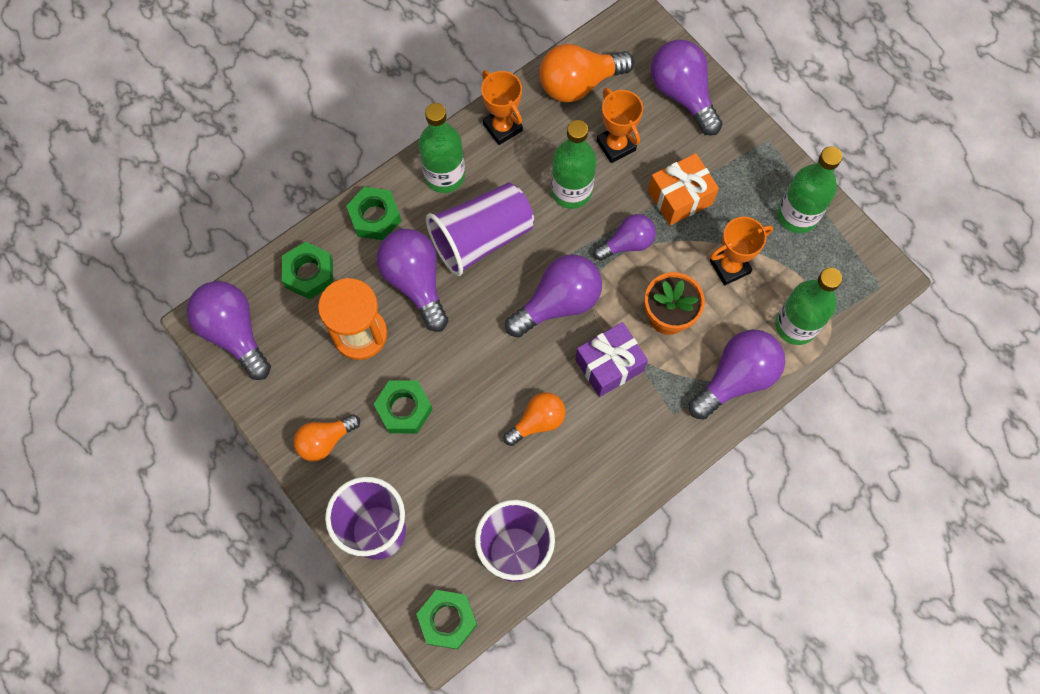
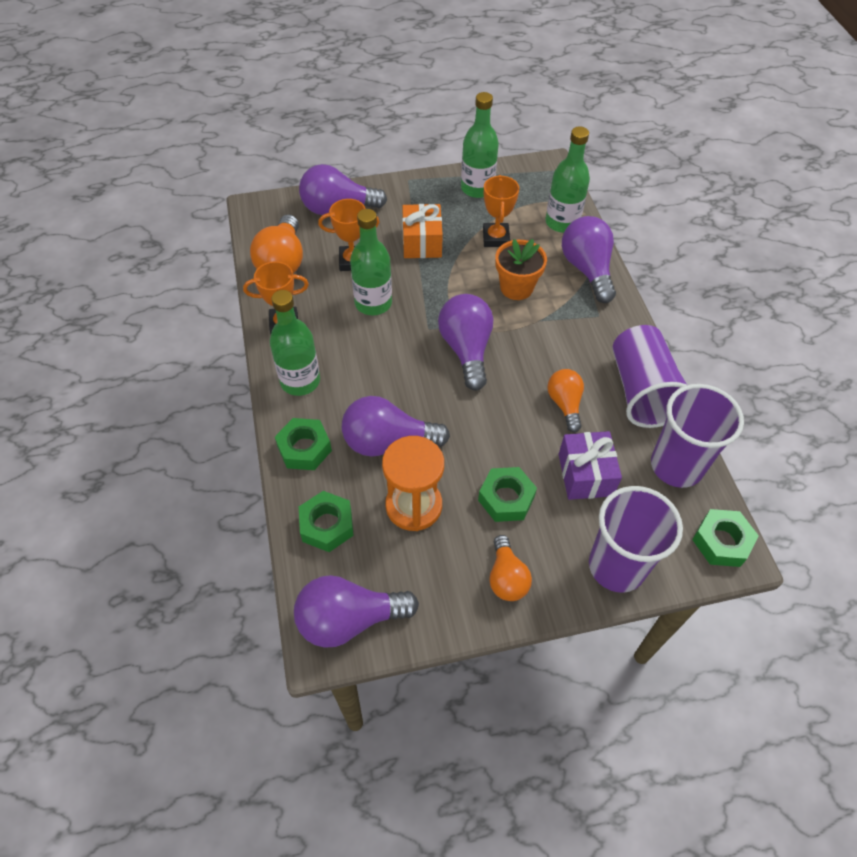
camera: 65 degrees left, 15 degrees down
purple cup [426,182,534,276] -> purple cup moved to [612,325,687,428]
purple gift [575,322,648,397] -> purple gift moved to [559,431,622,500]
purple light bulb [593,214,656,261] -> none

